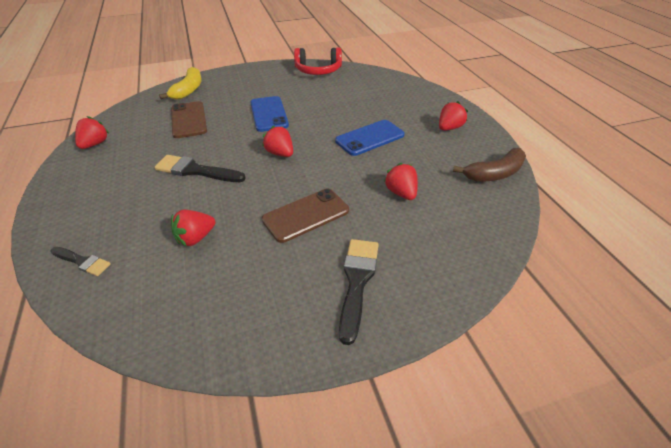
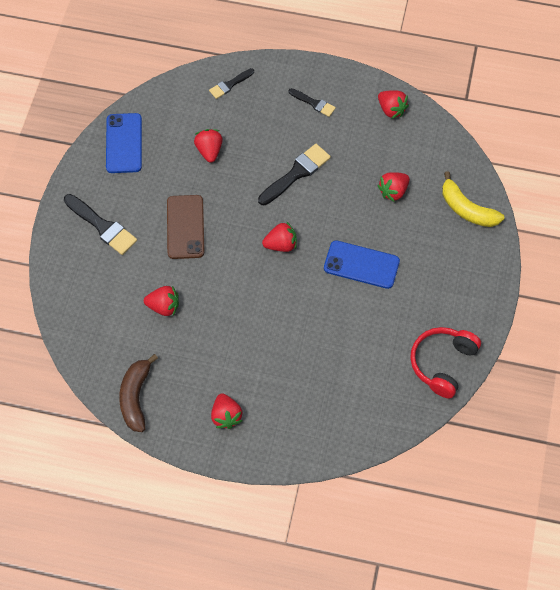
camera: 120 degrees right, 20 degrees up
brown phone [171,101,207,138] -> red strawberry [377,172,410,202]
blue phone [335,120,405,156] -> blue phone moved to [106,113,142,173]
none -> black brush [288,88,336,117]

